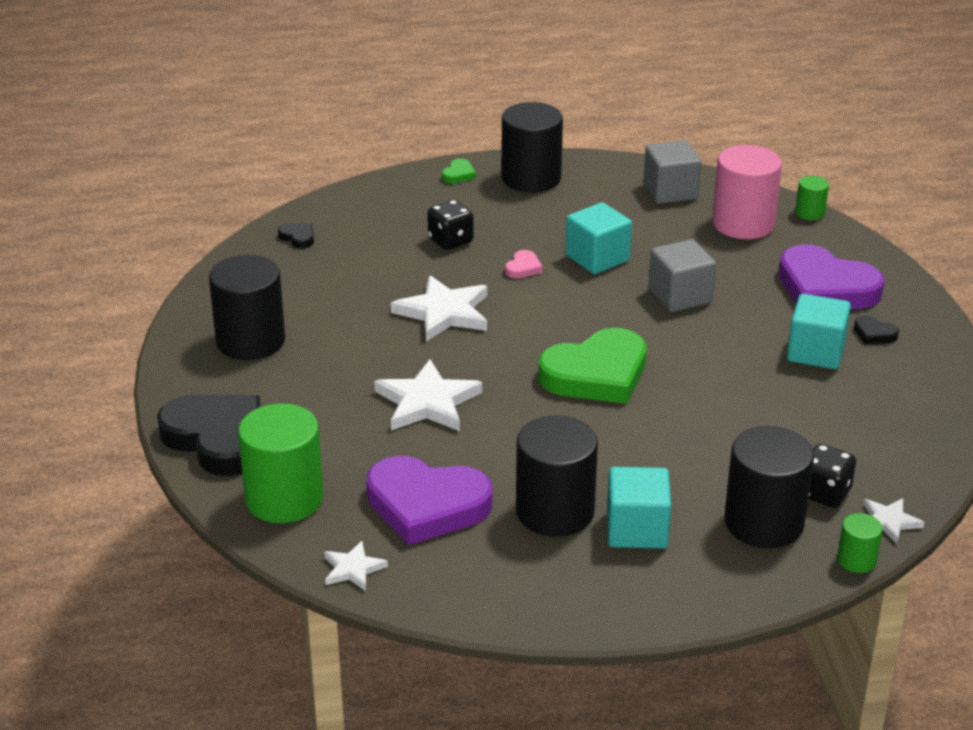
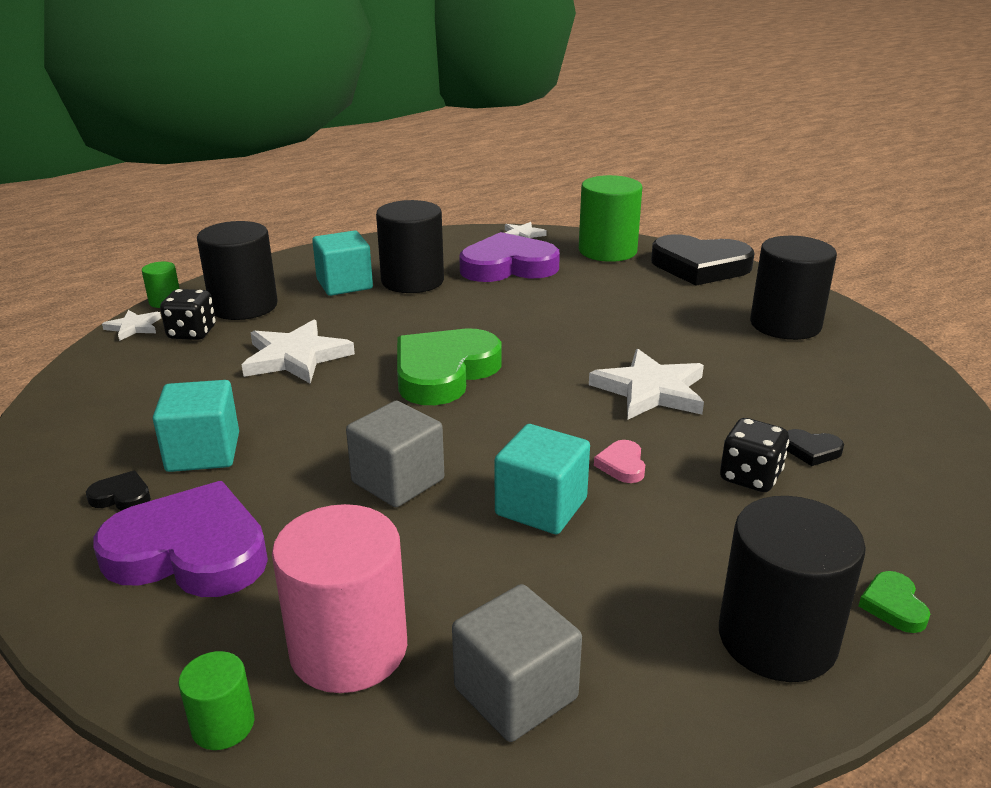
camera: 155 degrees right, 5 degrees down
black heart [278,223,314,248] -> black heart moved to [787,429,844,466]
white star [374,359,482,431] -> white star moved to [242,320,355,384]

